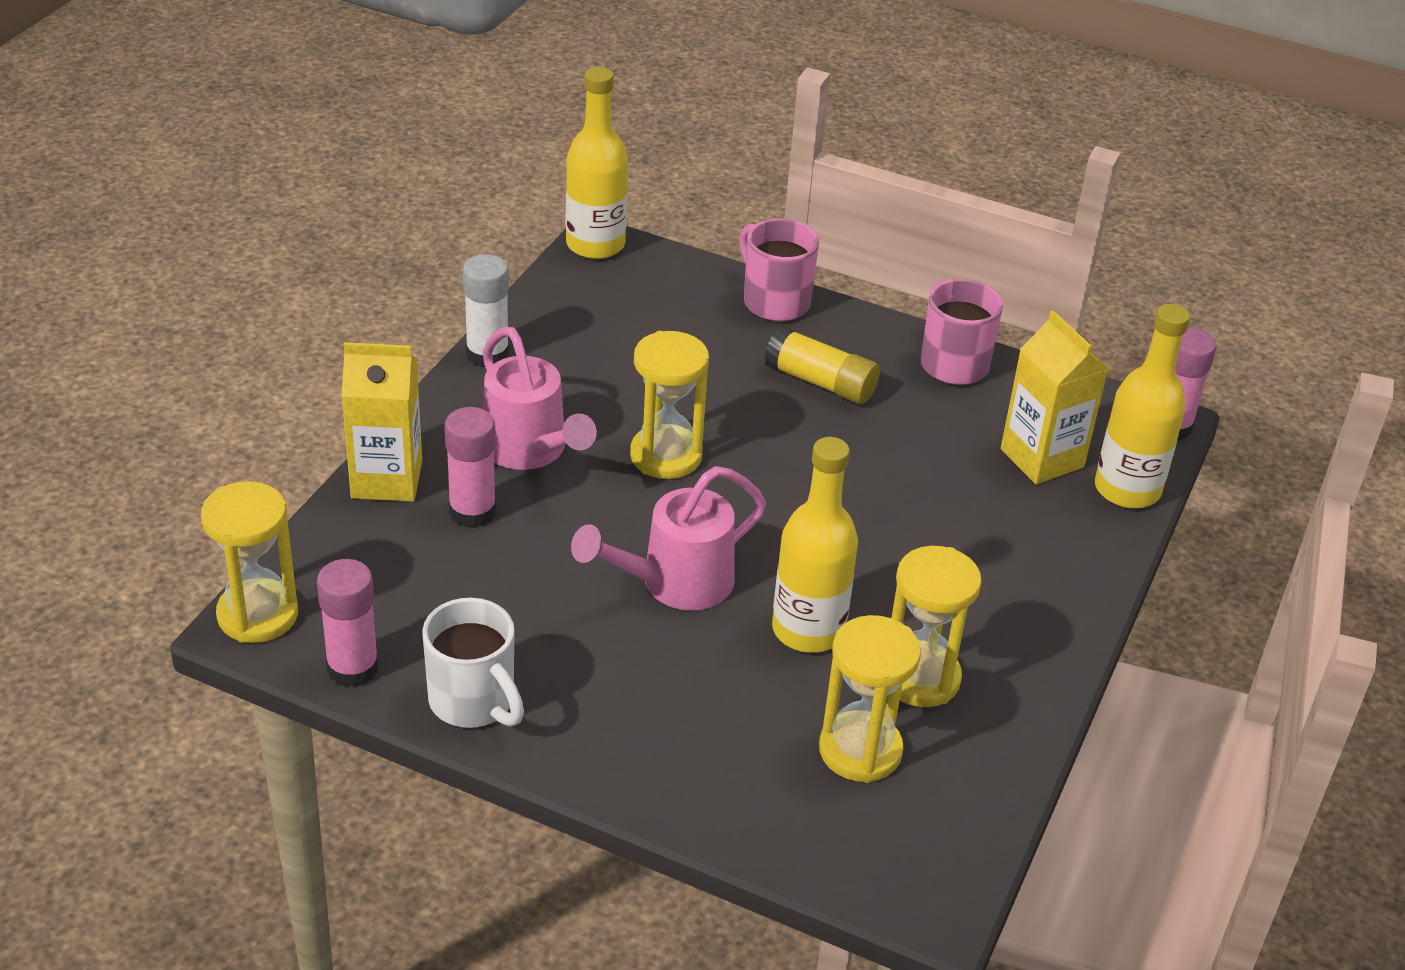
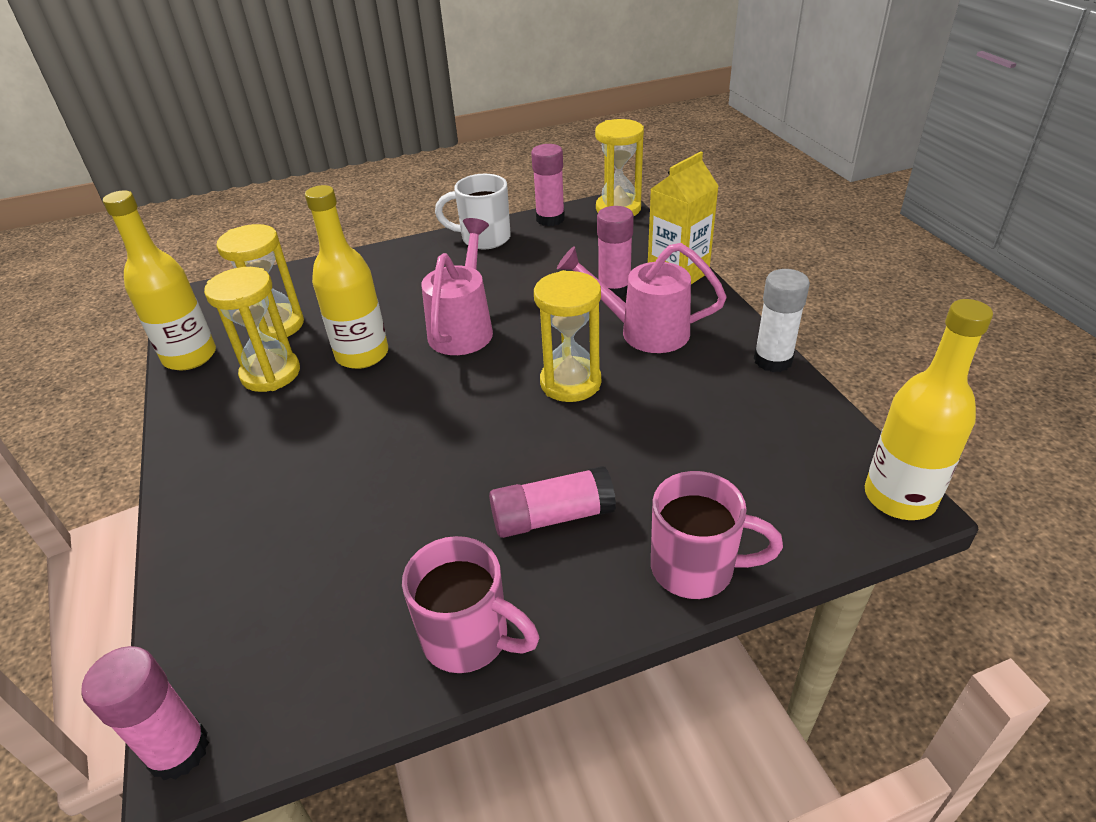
camera: 140 degrees right, 0 degrees up
yellow glue stick [764,326,880,404] -> pink glue stick [489,466,616,538]
yellow carton [1001,310,1109,484] -> none
yellow bottle [1095,304,1190,509] -> yellow bottle moved to [103,191,216,371]

